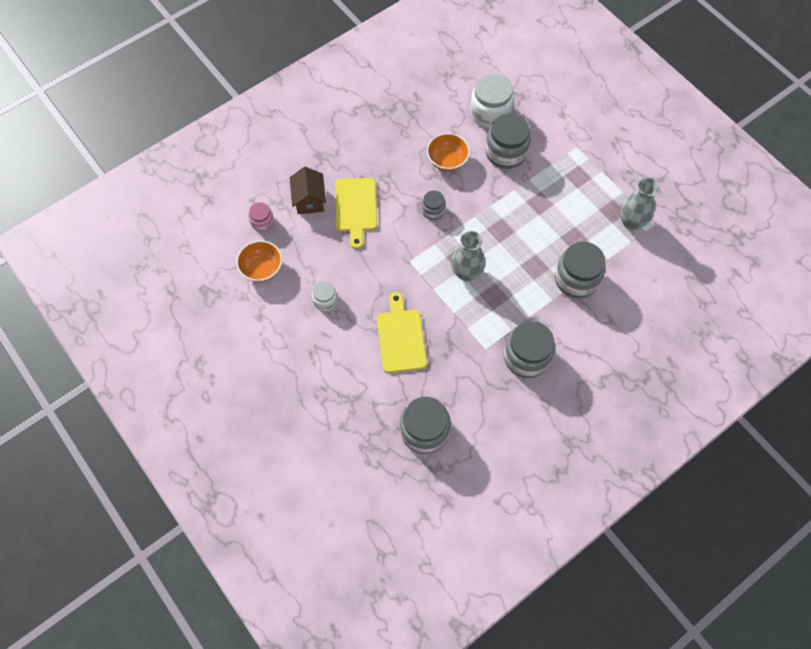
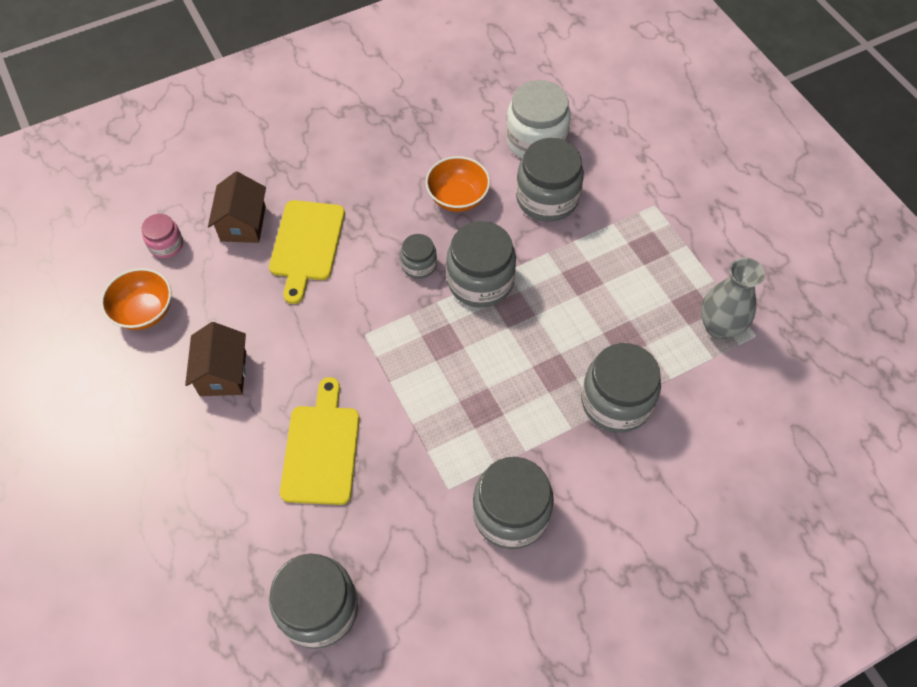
camera: 10 degrees right, 5 degrees down
white jar [312,281,338,311] -> brown house [185,322,246,396]
grey vase [451,231,485,281] -> none
none -> grey jar [446,221,516,308]

